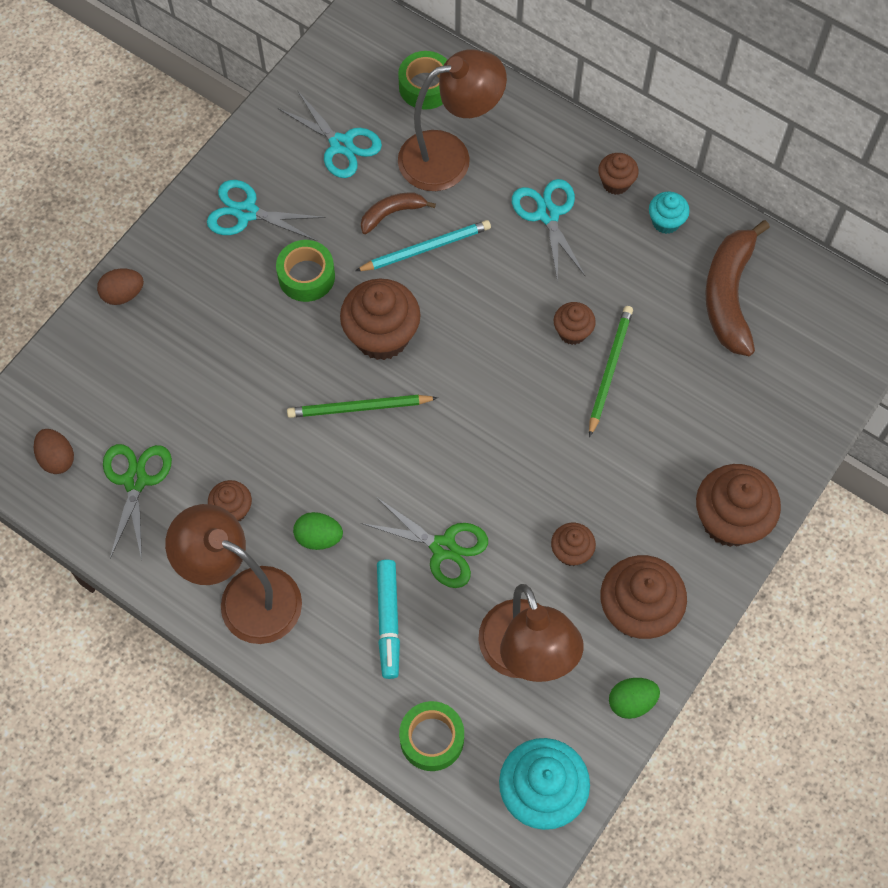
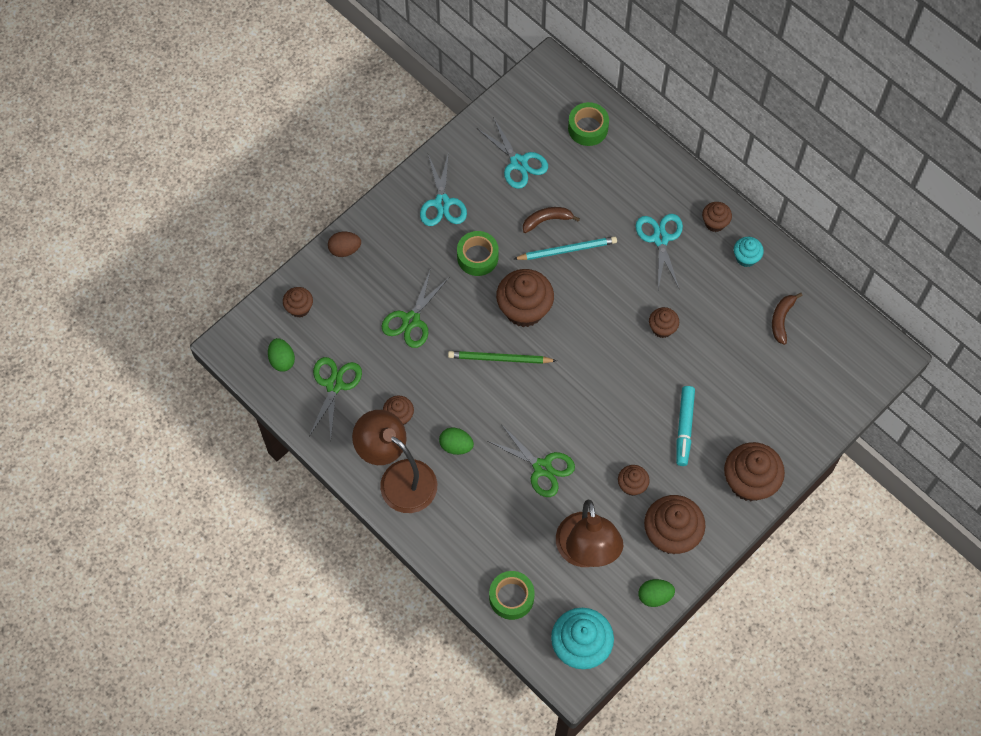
camera: 10 degrees right, 0 degrees up
brown egg [34,429,74,474] -> green egg [268,338,295,372]
turquoise scissors [207,180,326,241] -> turquoise scissors turned 120 degrees counterclockwise [420,151,467,226]
turquoise marker [377,560,400,679] -> turquoise marker moved to [676,386,695,466]
brown lamp [398,49,507,191] -> none
green pencil [589,306,633,437] -> none
brown banana [705,220,770,356] -> brown banana [772,293,803,345], size x0.53
none -> brown cupcake [283,287,313,317]
none -> green scissors [381,269,449,348]

